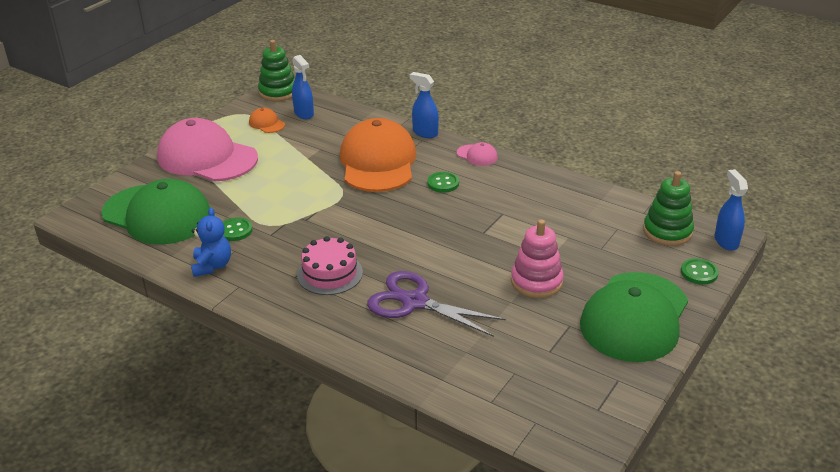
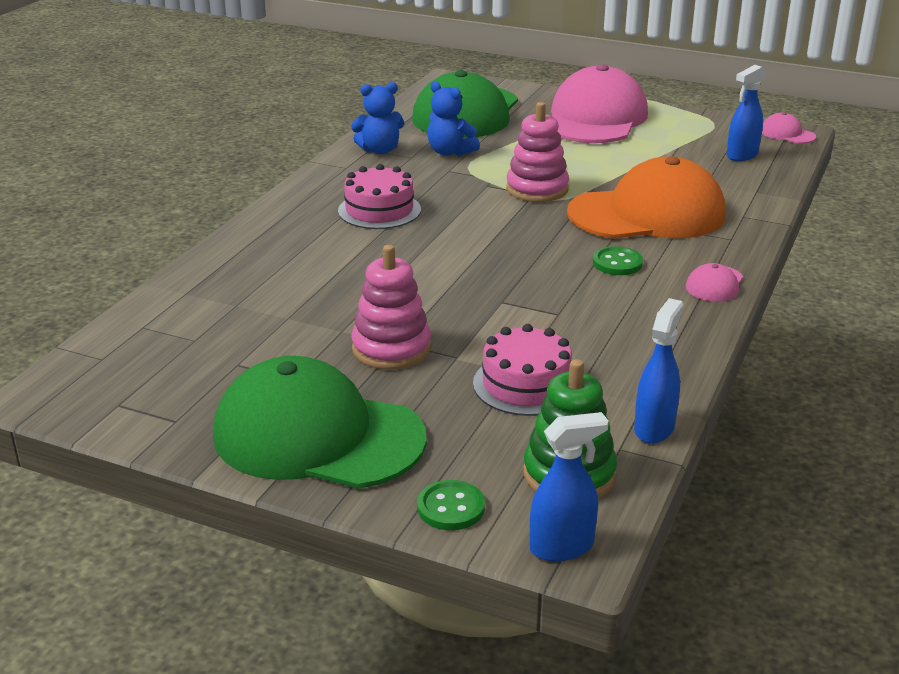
camera: 80 degrees right, 5 degrees down
green button [223,217,253,241] -> blue teddy bear [427,81,480,156]
orange cap [249,108,285,133] -> none
green stacking toy [258,40,295,101] -> pink cap [762,112,816,144]
purple scissors [367,271,506,337] -> none
blue spray bottle [410,72,439,138] -> blue spray bottle moved to [634,298,684,444]
none -> pink cake [473,324,572,416]
none -> pink stacking toy [506,102,569,202]

